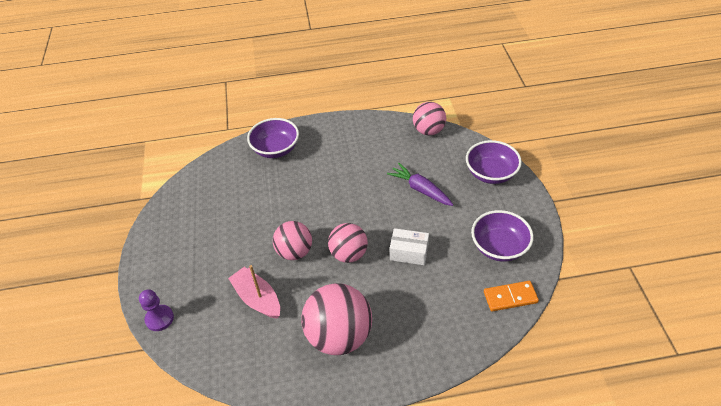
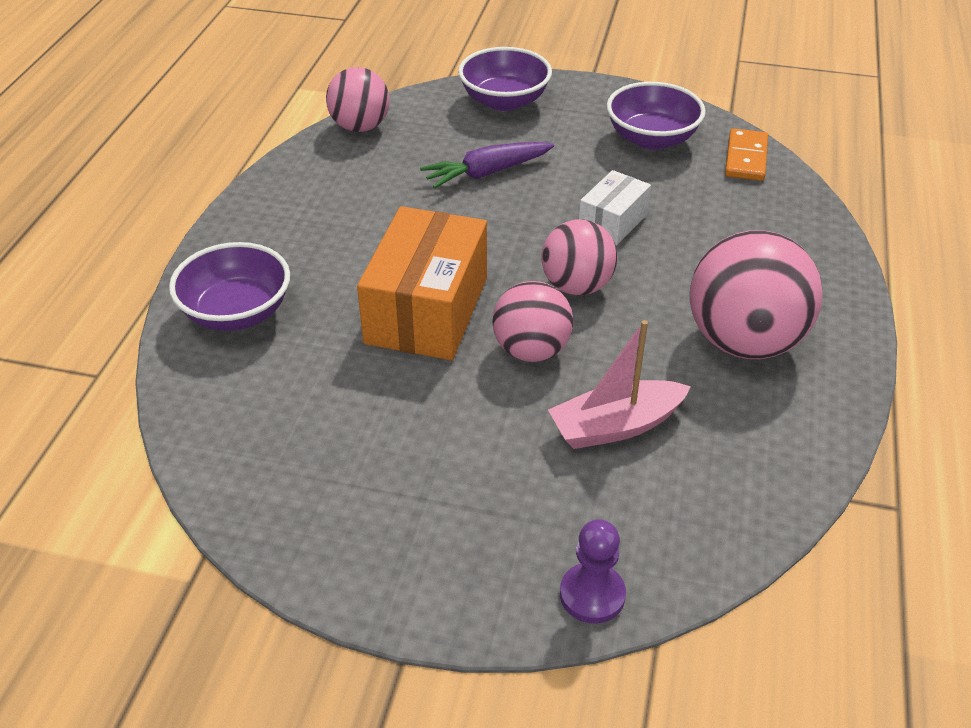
camera: 70 degrees left, 5 degrees down
none -> orange box [357,206,487,360]

